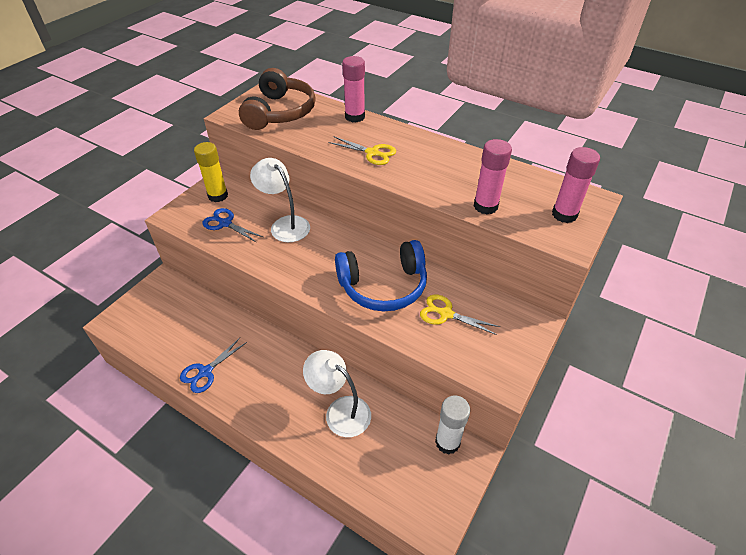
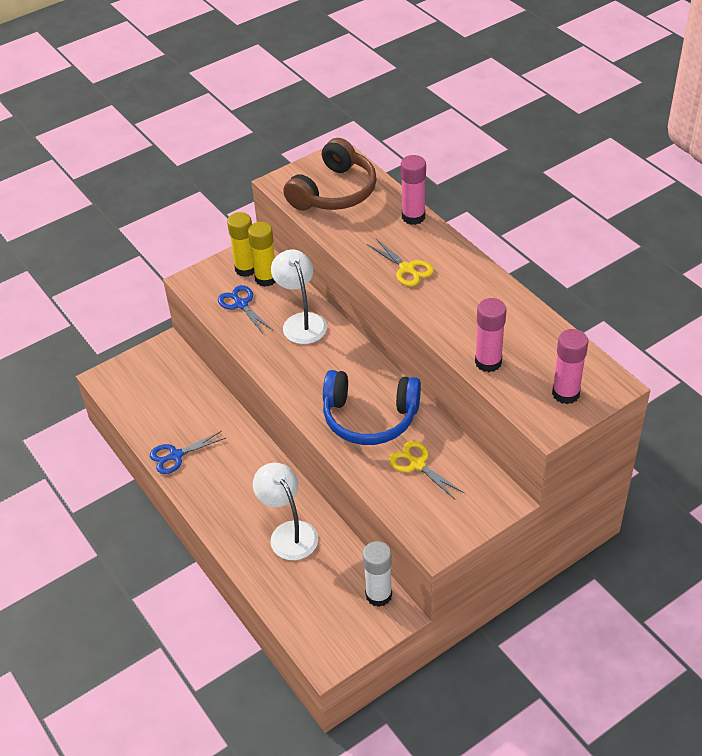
camera: 25 degrees right, 0 degrees up
none -> yellow glue stick [248,222,276,287]

